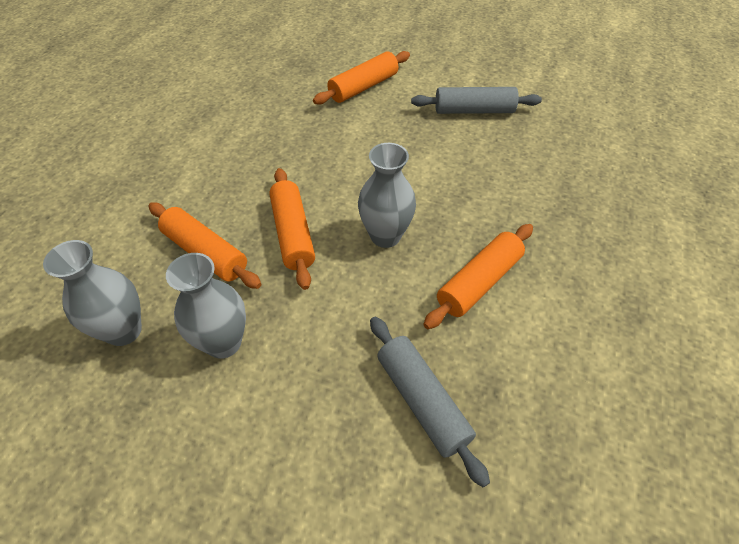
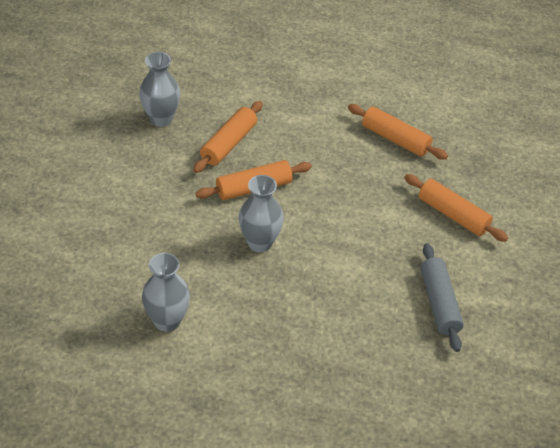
camera: 80 degrees right, 5 degrees down
grey vase [166,253,246,359] -> grey vase moved to [142,253,190,332]
grey rolling pin [370,317,490,487] -> none
orange rolling pin [423,224,533,329] -> orange rolling pin moved to [348,104,448,160]

